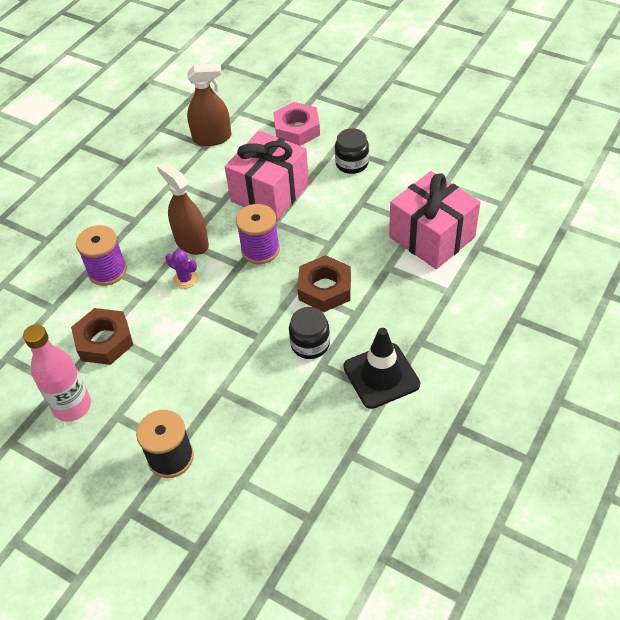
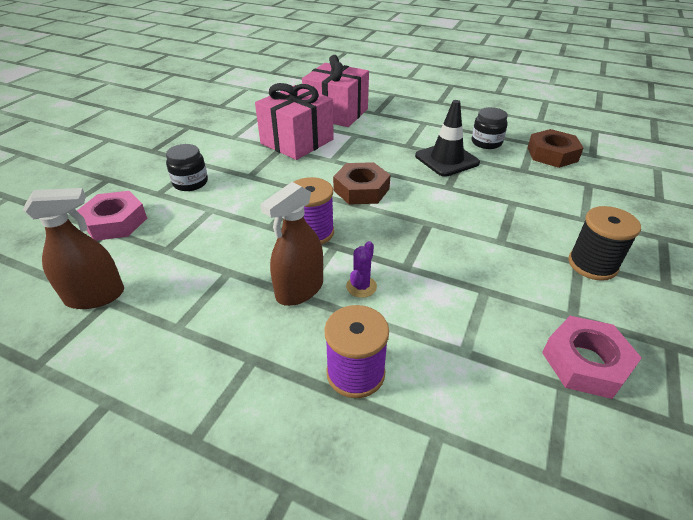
camera: 100 degrees left, 10 degrees down
pink bottle [23,324,91,422] -> pink nut [542,316,642,399]
brown nut [71,308,133,365] -> brown nut moved to [527,129,584,168]
brown spray bottle [187,64,231,146] -> brown spray bottle turned 90 degrees clockwise [23,188,124,309]
pink gift [225,131,309,221] -> pink gift moved to [302,55,369,127]
black jar [289,307,330,359] -> black jar moved to [472,107,508,149]

